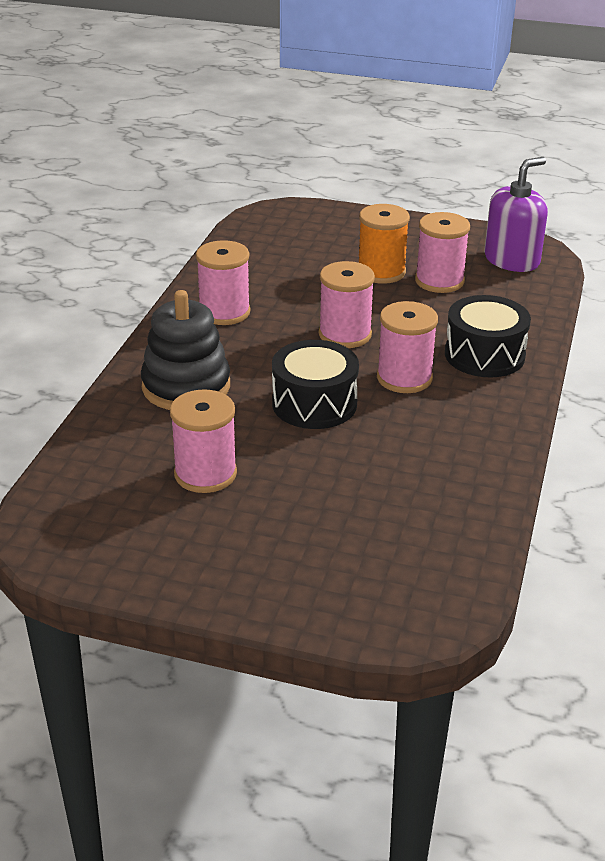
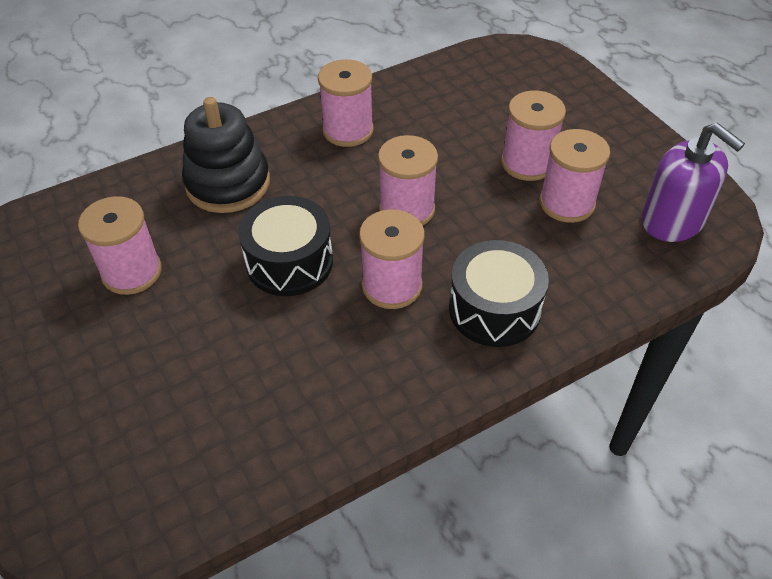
camera: 45 degrees right, 15 degrees up
orange spool [359,204,410,284] -> pink spool [501,91,566,181]
purple soap dispenser [484,157,548,272] -> purple soap dispenser turned 45 degrees clockwise [642,123,745,242]

